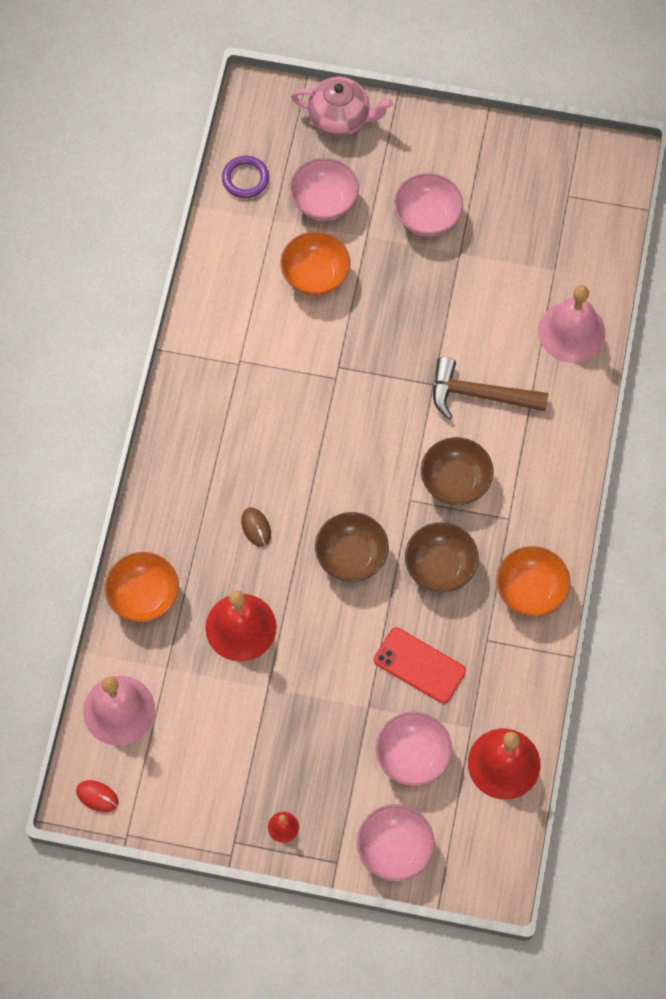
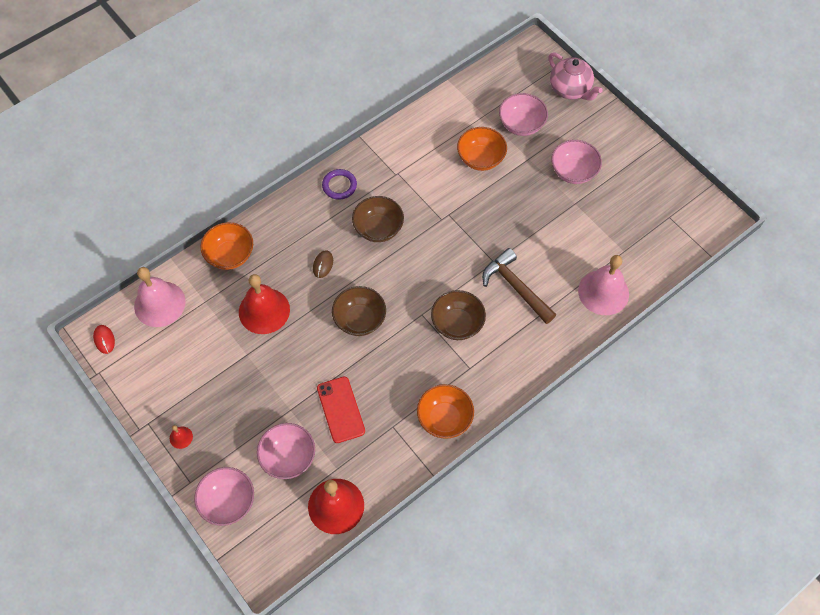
camera: 40 degrees right, 5 degrees down
purple ring [222,155,269,198] -> purple ring moved to [322,169,357,200]
brown bowl [405,522,479,592] -> brown bowl moved to [352,196,404,242]

